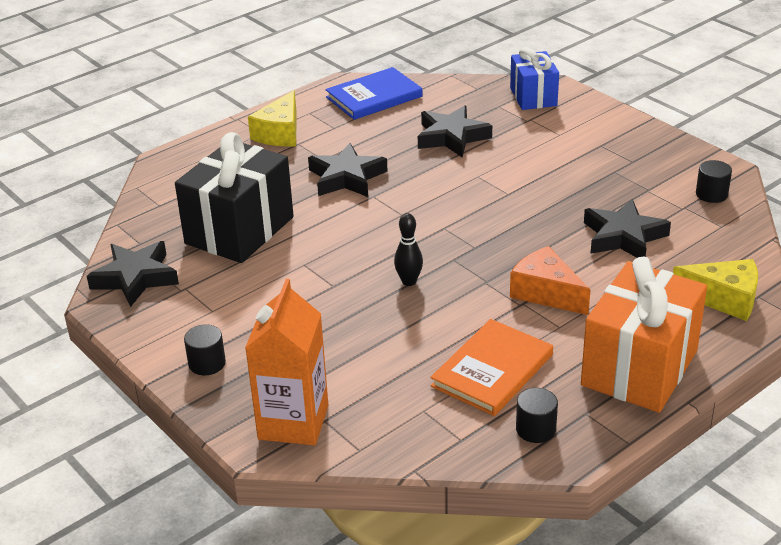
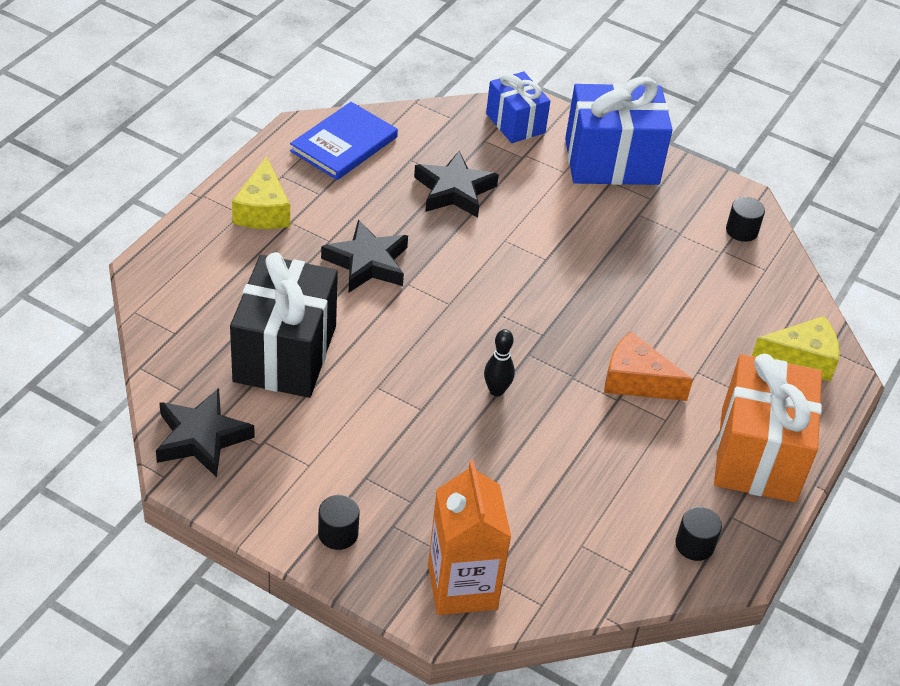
camera: 25 degrees left, 10 degrees up
orange book [430,319,553,416] -> none
black star [584,199,671,258] -> none
none -> blue gift [565,77,673,185]

